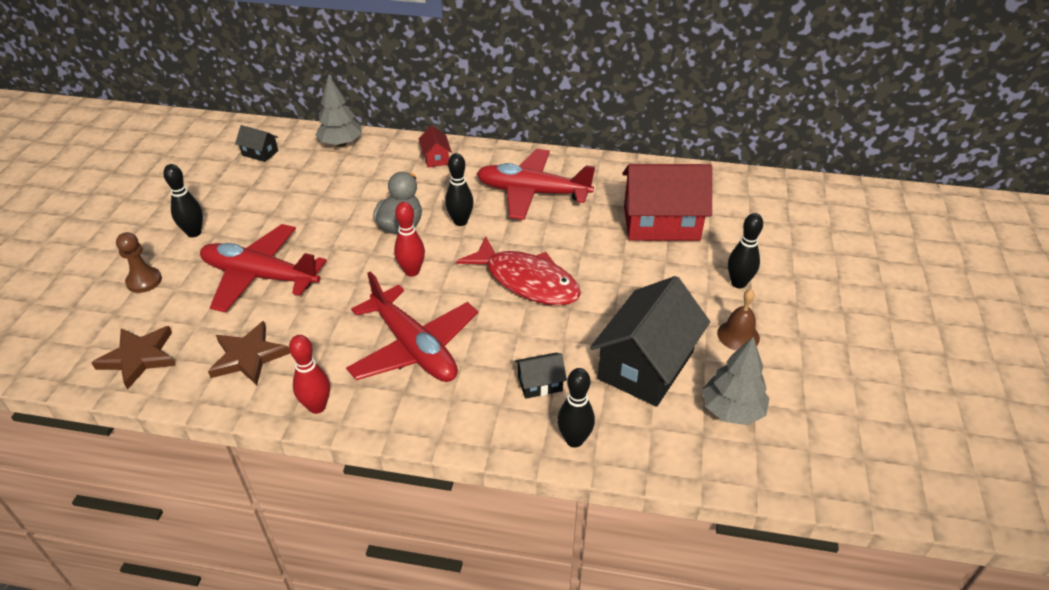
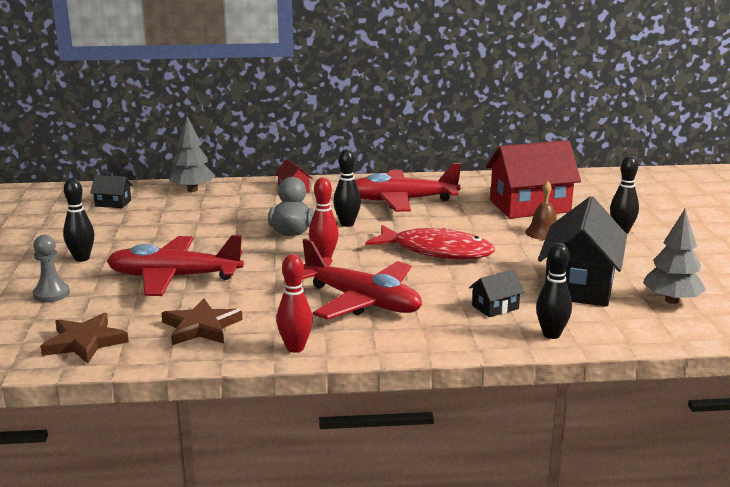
camera: 15 degrees left, 20 degrees down
brown pawn [116,232,162,293] -> grey pawn [33,235,70,302]
brown bell [717,289,760,351] -> brown bell moved to [525,181,557,240]

